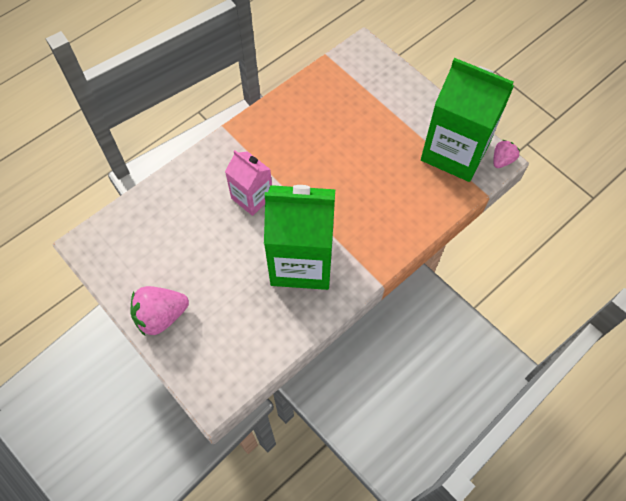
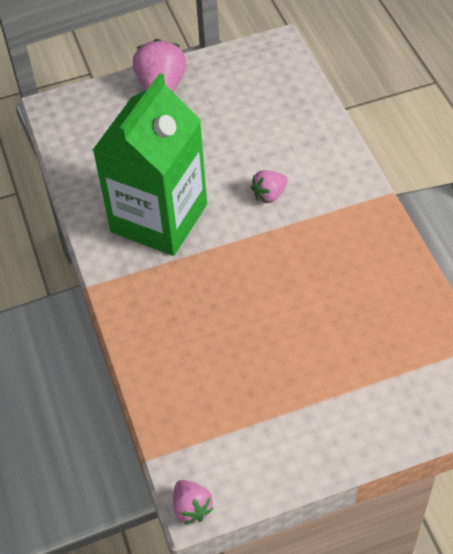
camera: 115 degrees right, 10 degrees down
pink carton [225,150,272,216] -> pink strawberry [251,170,288,203]
green carton [421,58,514,182] -> none

